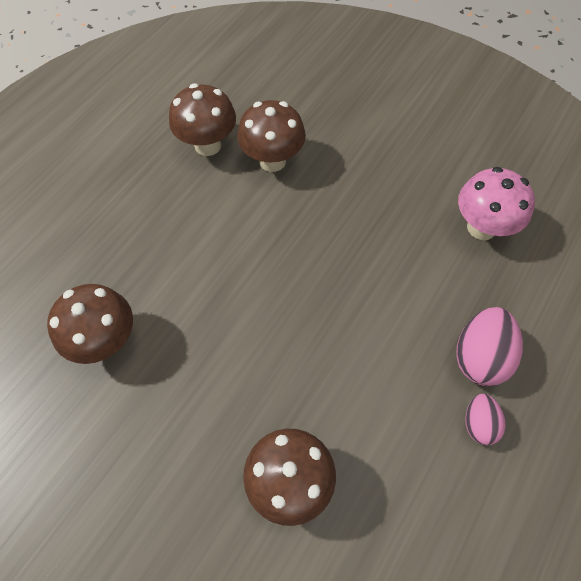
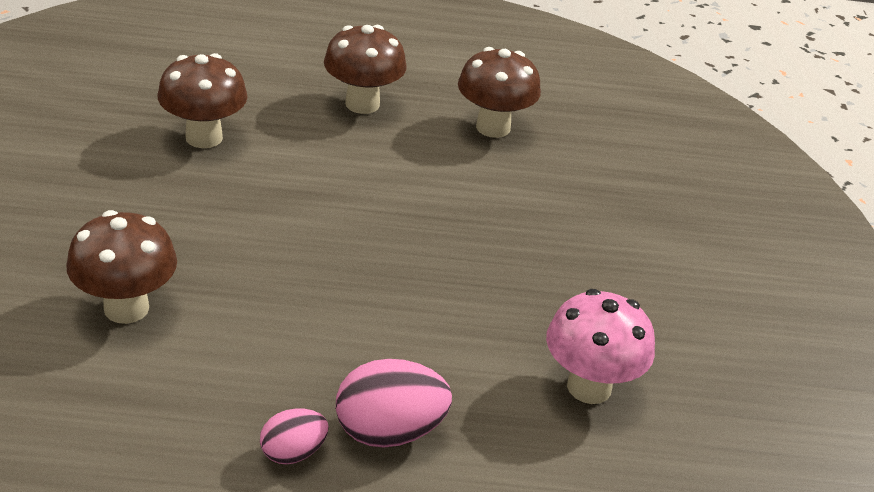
camera: 55 degrees right, 25 degrees down
brown mushroom [237,100,306,172] -> brown mushroom moved to [324,25,407,114]

